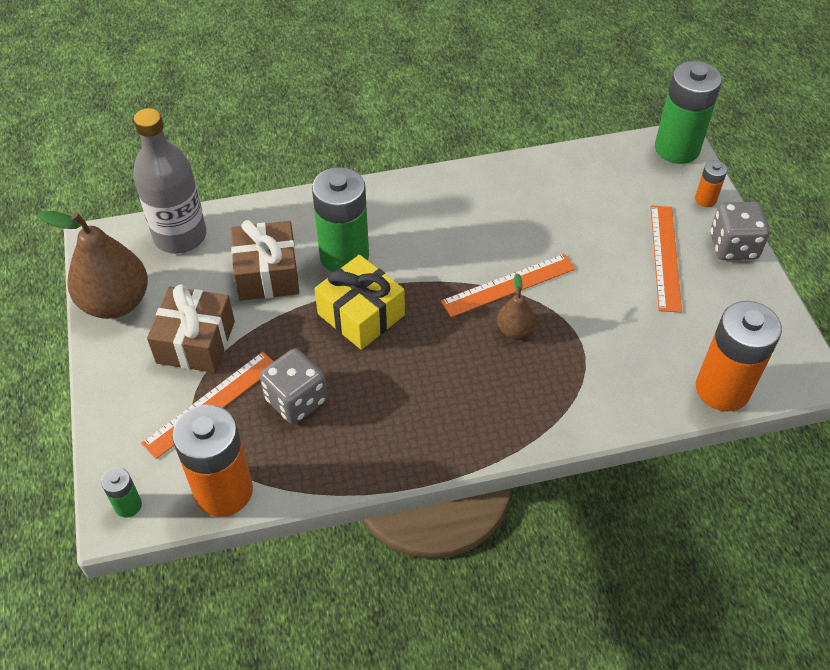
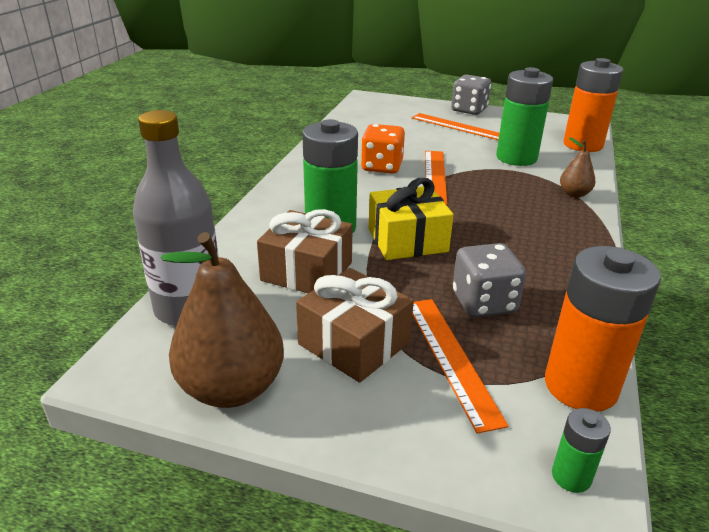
camera: 60 degrees left, 20 degrees down
brown pear [497,274,535,339] -> brown pear moved to [560,137,595,198]
green battery [655,61,722,164] -> green battery moved to [496,67,553,166]
orange battery [695,160,727,207] -> none
none -> orange dice [361,124,405,174]

